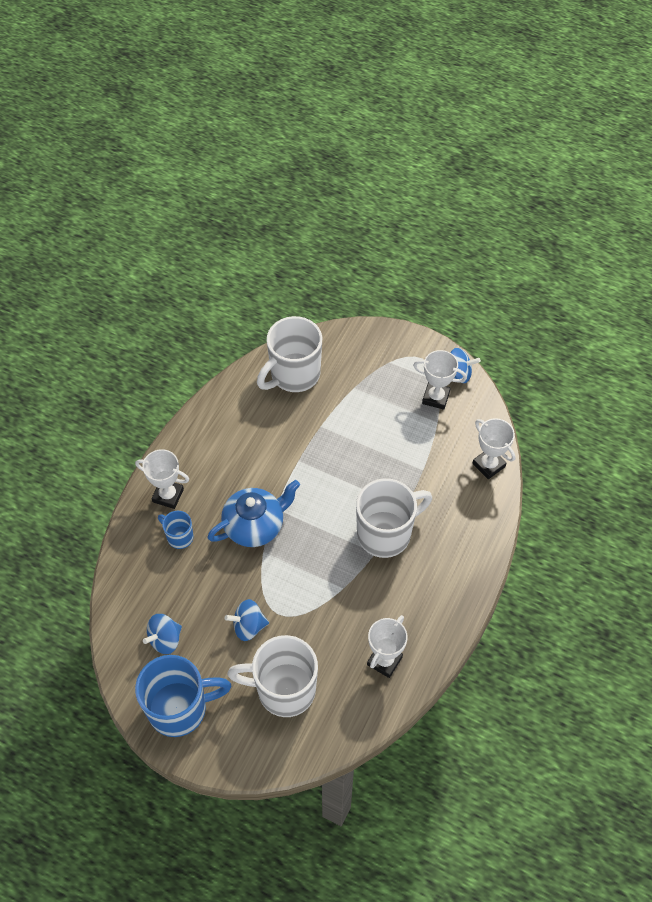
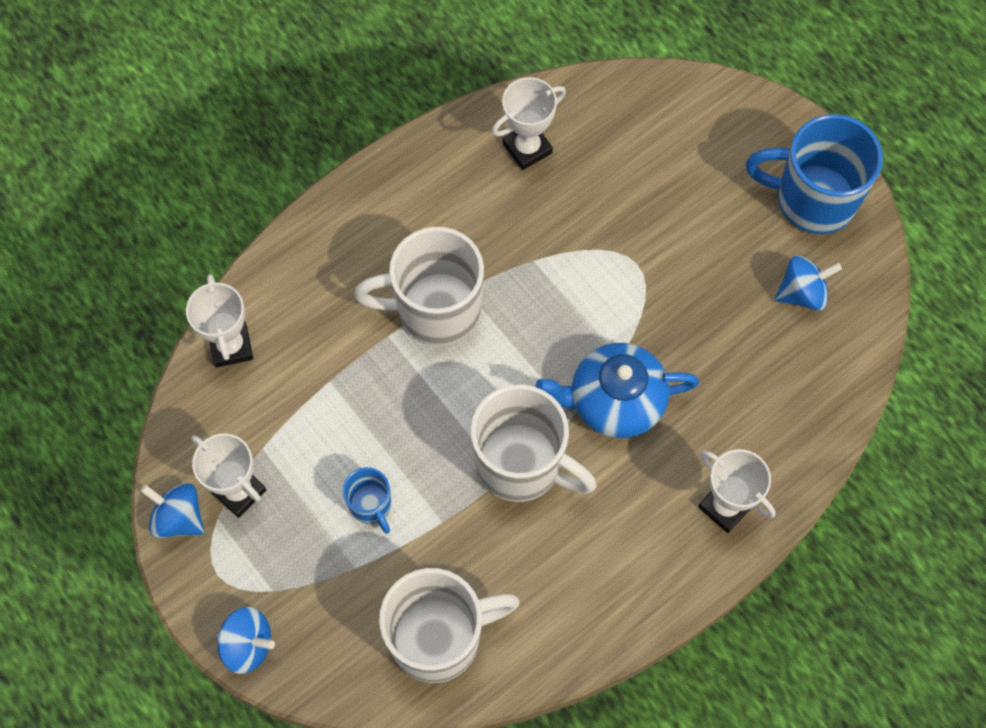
camera: 155 degrees left, 10 degrees up
blue mug [158,511,194,549] -> blue mug moved to [343,467,391,534]
blue spinning top [225,599,269,641] -> blue spinning top moved to [216,607,275,674]
white mug [227,635,318,717] -> white mug moved to [470,384,597,502]

